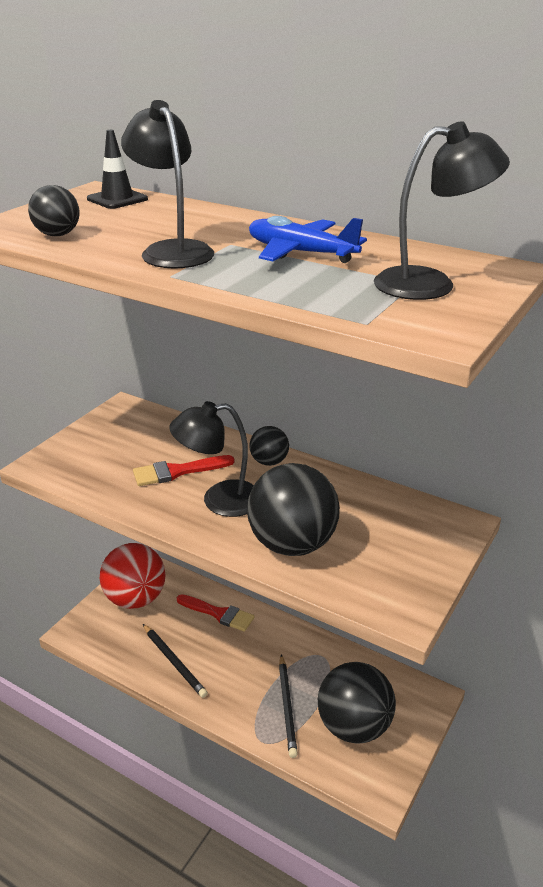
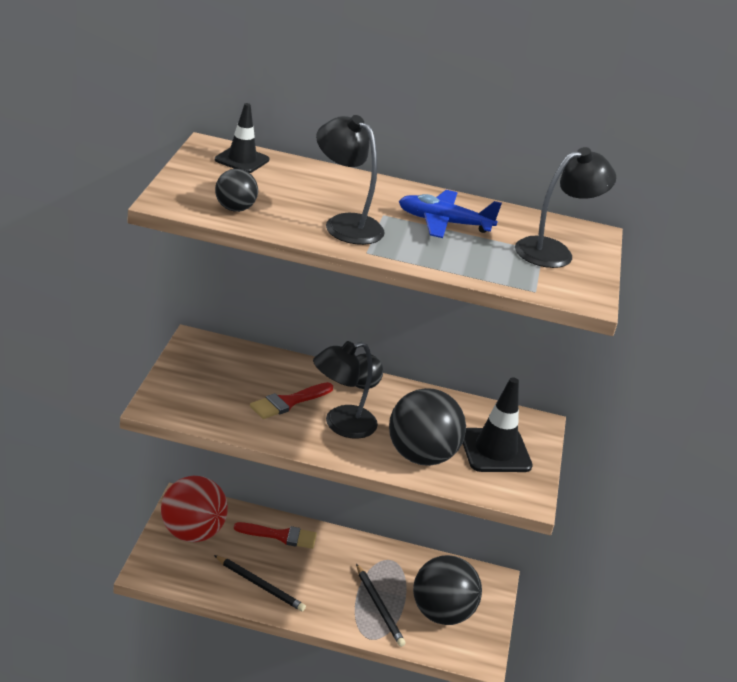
camera: 25 degrees left, 0 degrees up
none -> black traffic cone [463,377,533,472]

